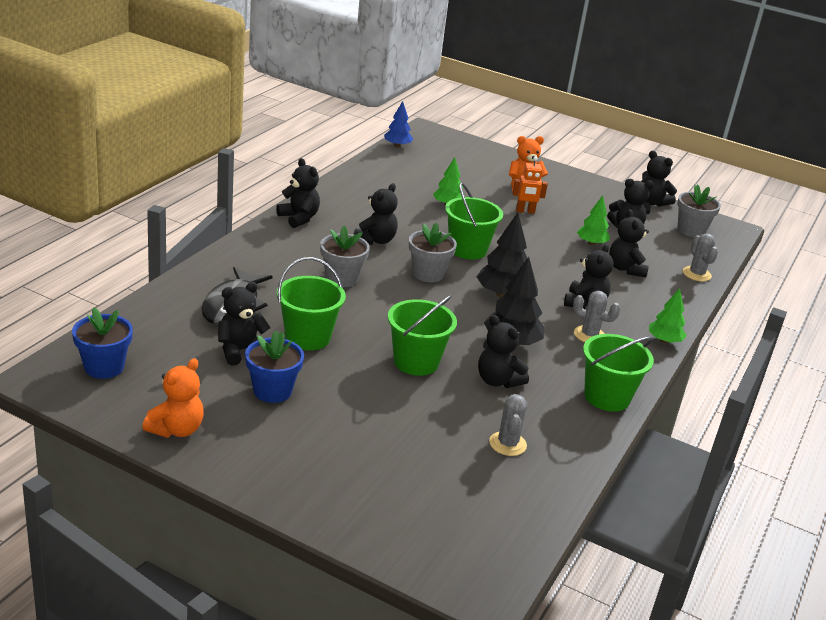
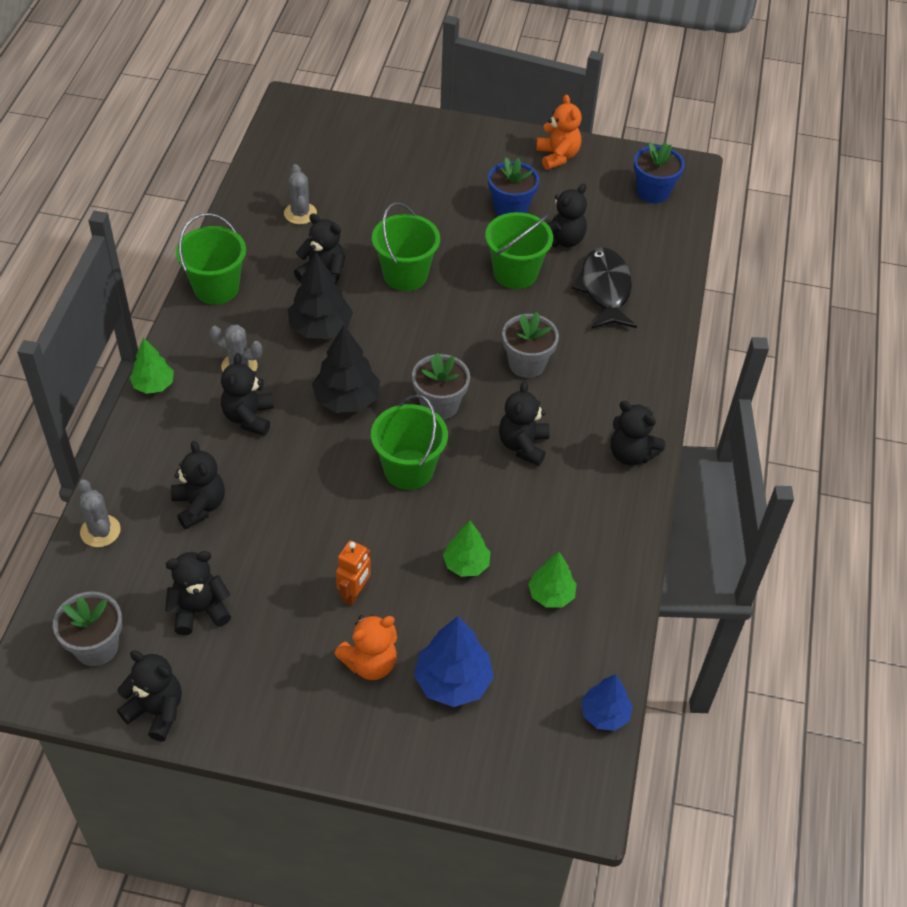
camera: 165 degrees right, 20 degrees up
orange teddy bear [142,358,204,438] -> orange teddy bear turned 150 degrees clockwise [536,94,582,170]
orange robot [512,157,548,214] -> orange robot turned 135 degrees clockwise [336,540,371,606]
green tree [577,195,610,246] -> green tree moved to [528,552,577,607]
none -> blue tree [414,616,494,707]

